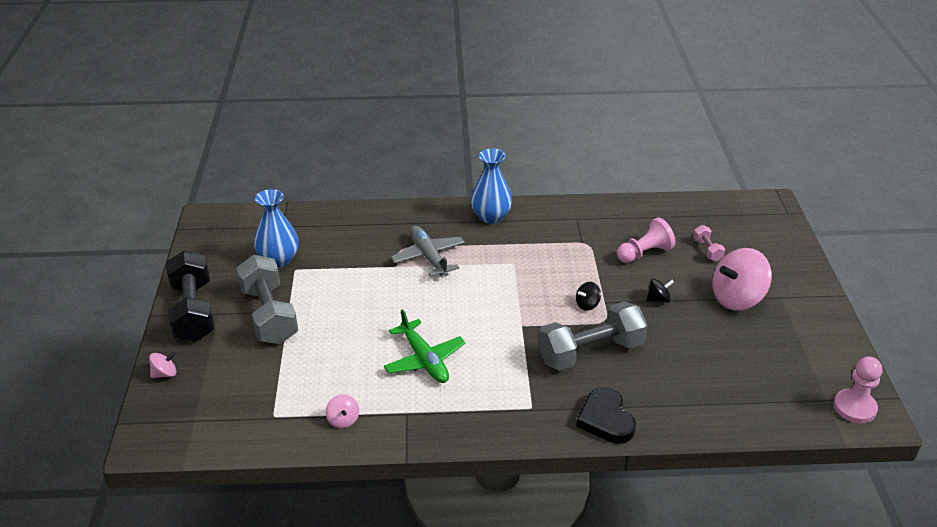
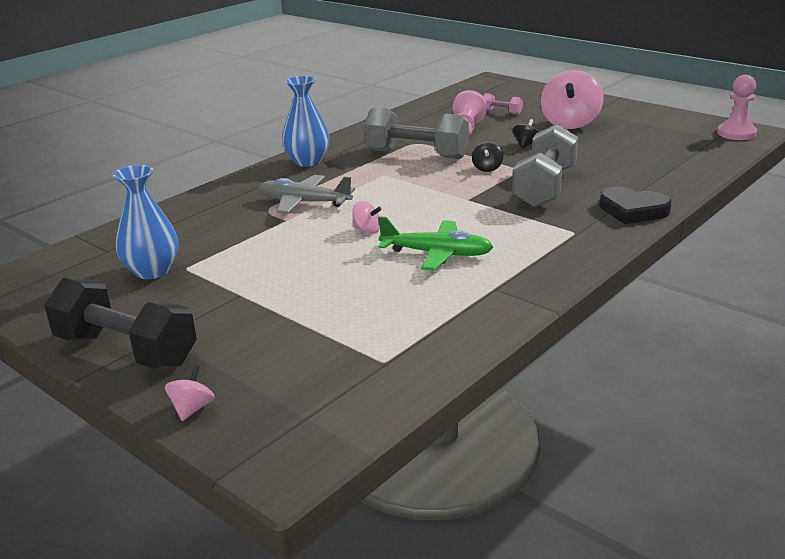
camera: 45 degrees left, 10 degrees down
grey dumbbell [236,255,298,344] -> grey dumbbell moved to [364,107,469,159]
pink spinning top [326,395,359,428] -> pink spinning top moved to [352,201,382,234]

